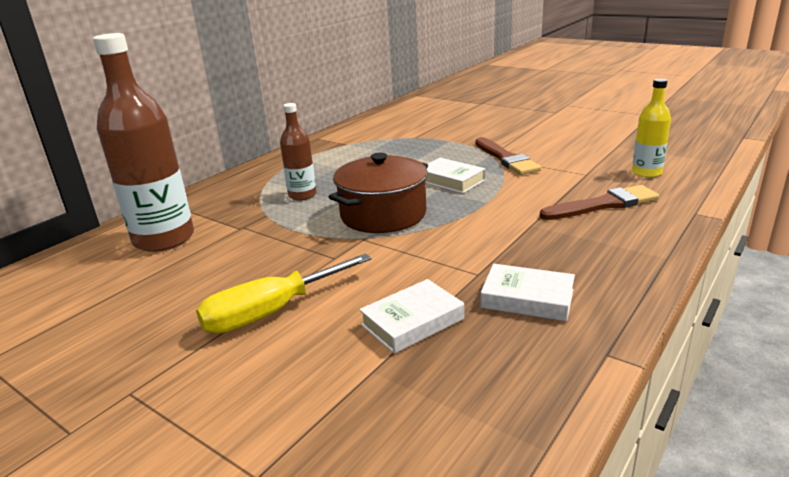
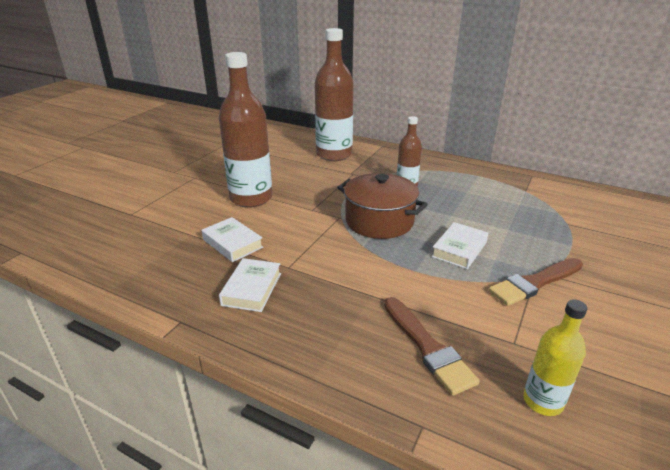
camera: 80 degrees right, 5 degrees up
yellow screwdriver [196,254,372,334] -> brown bottle [219,52,272,207]

